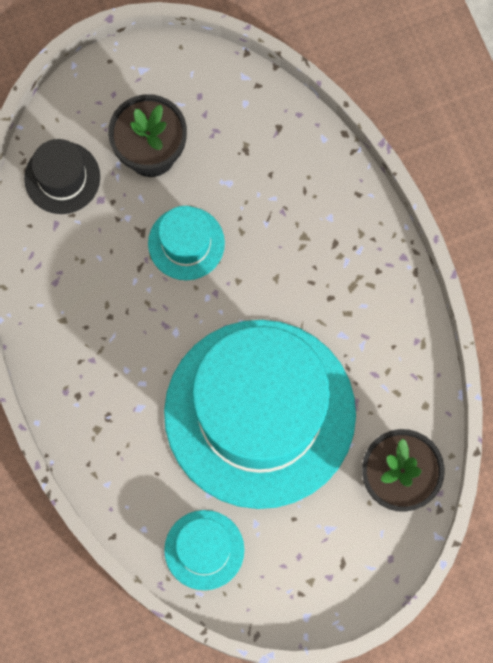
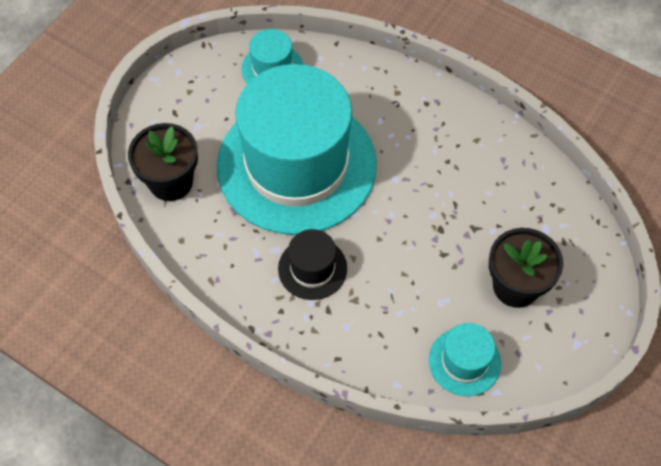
camera: 145 degrees right, 15 degrees down
black hat [24,139,100,214] -> black hat moved to [278,229,347,300]
turquoise hat [148,206,225,280] -> turquoise hat moved to [429,323,501,396]

